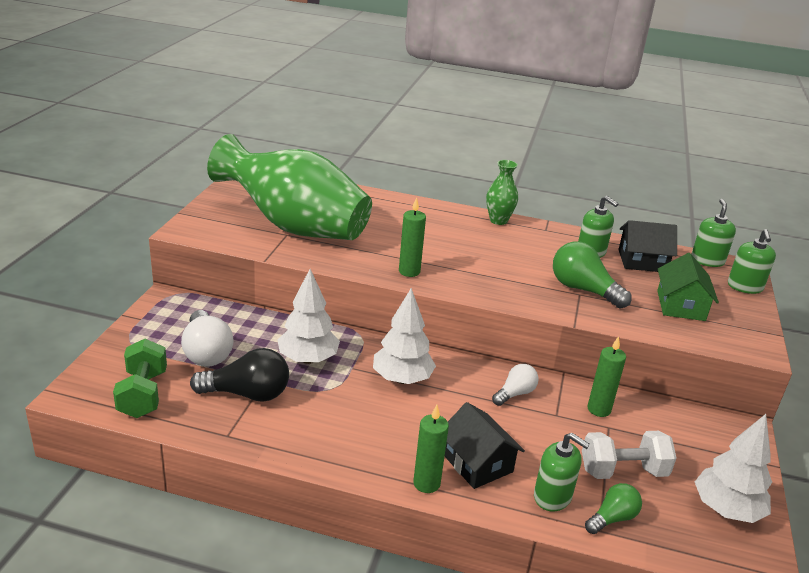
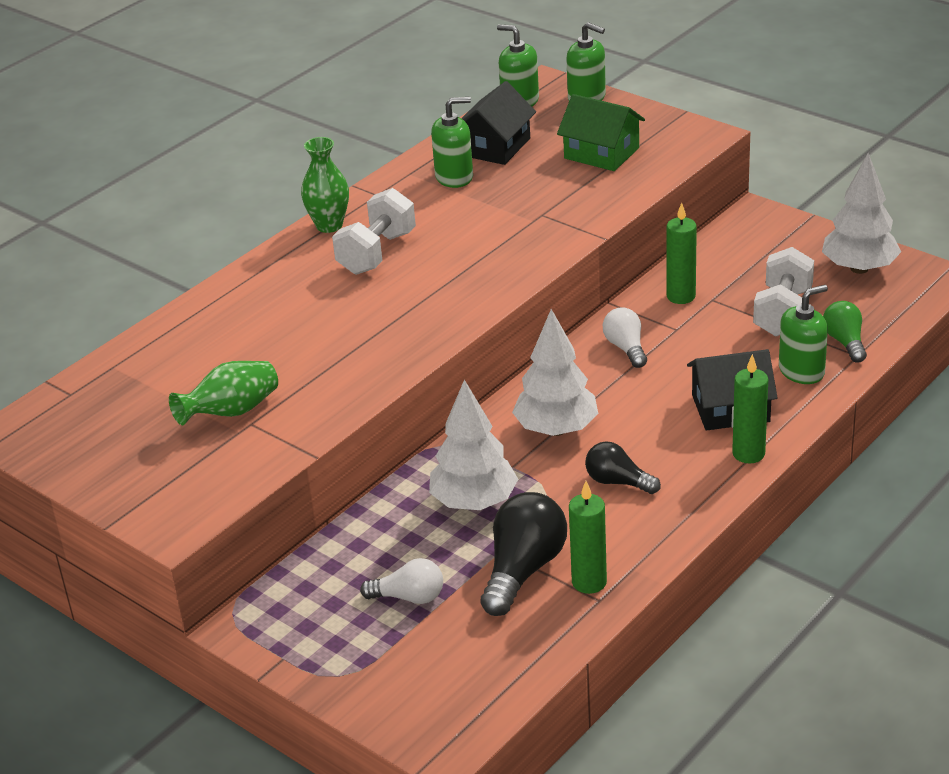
camera: 60 degrees left, 5 degrees up
green dumbbell [113,339,167,418] -> none
white light bulb [181,310,234,367] -> white light bulb [360,558,443,604], size x0.60
green vase [207,134,372,240] -> green vase [169,361,278,425], size x0.41
green candle [399,197,426,277] -> green candle moved to [569,481,607,594]
green light bulb [553,241,632,309] -> none
none -> white dumbbell [332,188,416,275]
none -> black light bulb [585,441,661,494]

